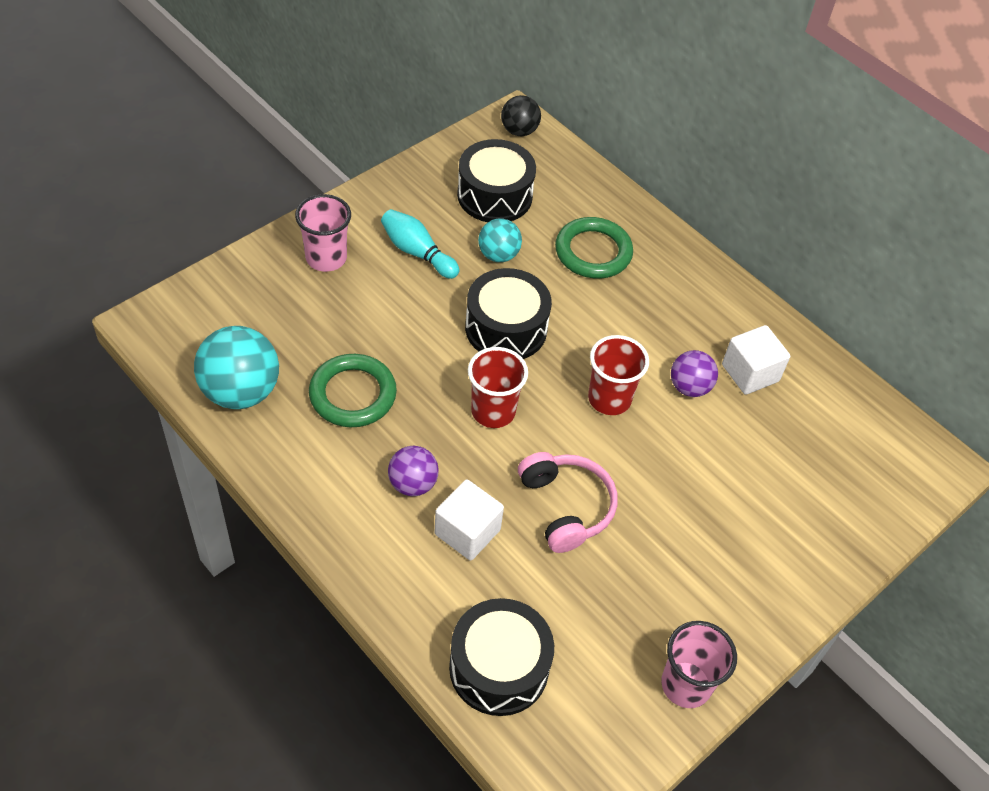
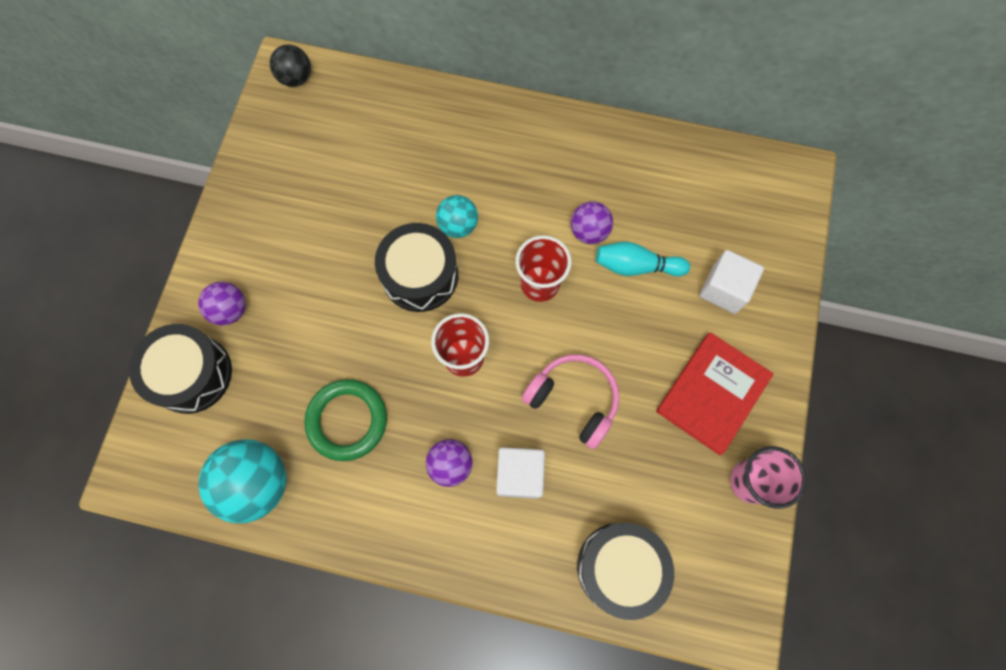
camera: 30 degrees left, 20 degrees up
pink cup [295,194,351,272] -> purple ball [198,282,246,325]
turquoise bowling pin [381,209,459,279] -> turquoise bowling pin moved to [596,242,690,277]
black drum [457,139,536,222] -> black drum moved to [129,324,232,414]
turquoise ball [478,219,522,262] -> turquoise ball moved to [436,195,478,238]
green ring [555,217,633,279] -> none
white cube [722,325,790,395] -> white cube moved to [699,250,764,314]
none -> red book [656,332,774,455]

